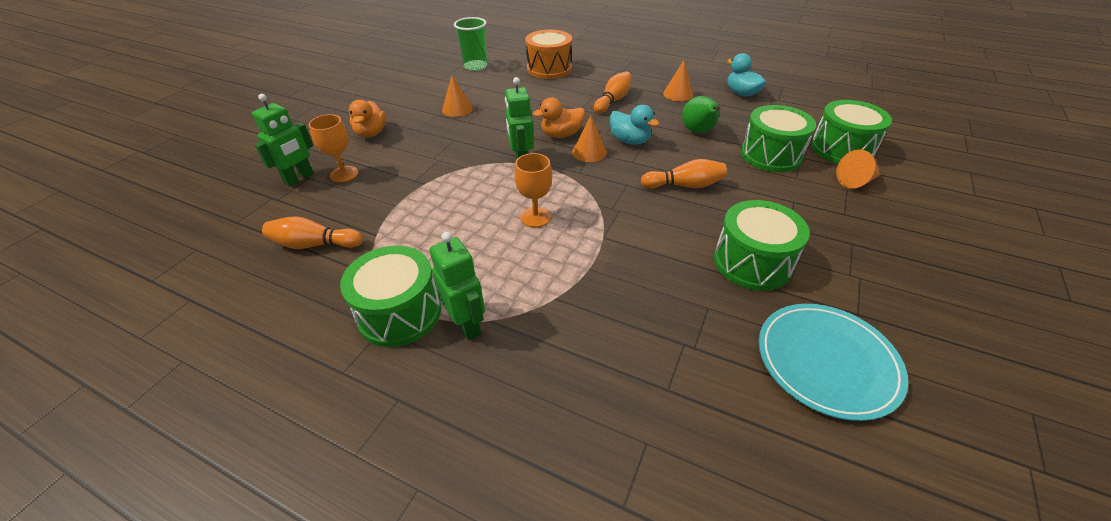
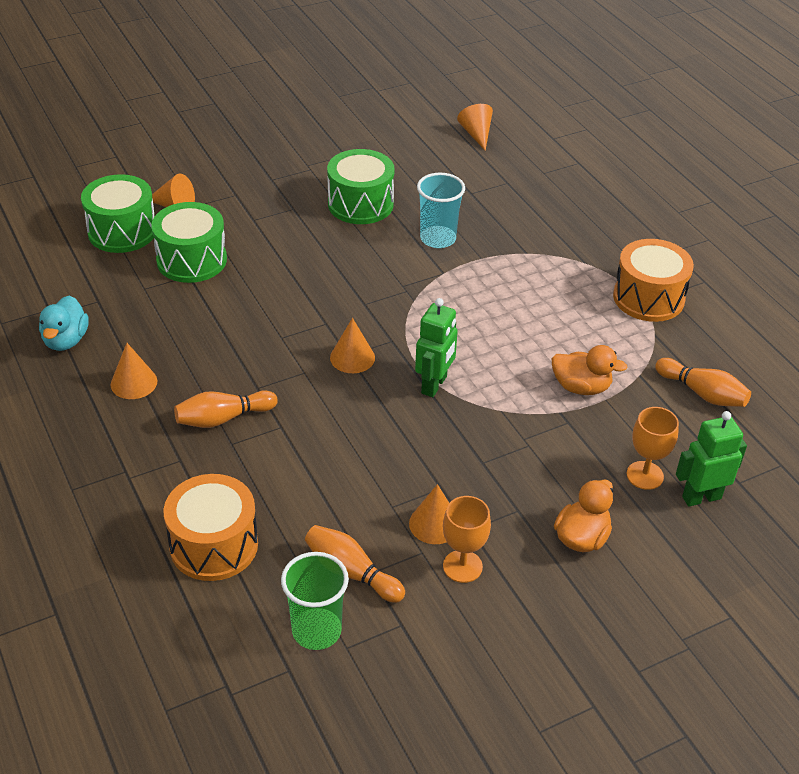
camera: 145 degrees left, 0 degrees up
green drum [340,246,441,347] -> orange drum [613,239,694,322]
green robot [430,232,485,341] -> none
orange goblet [514,153,552,227] -> orange goblet moved to [443,496,491,583]
orange duck [533,97,585,138] -> orange duck moved to [552,345,628,395]
turquoise duck [610,105,660,145] -> none
orange bowling pin [641,159,727,188] -> orange bowling pin moved to [305,525,405,603]
green pear [682,96,721,133] -> none
turquoise plate [759,304,908,421] -> none
none -> turquoise cup [417,173,465,248]
none -> orange cone [457,104,493,151]

